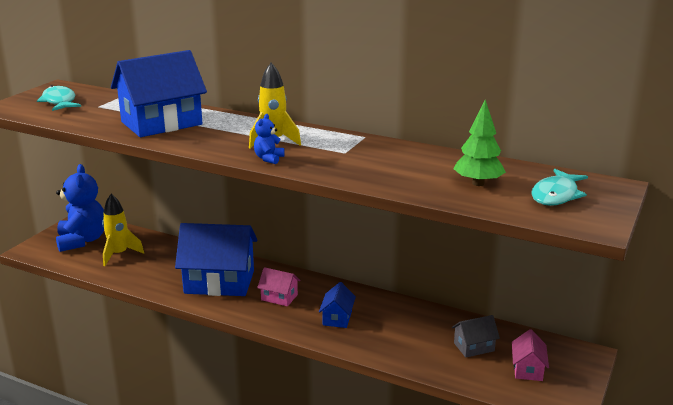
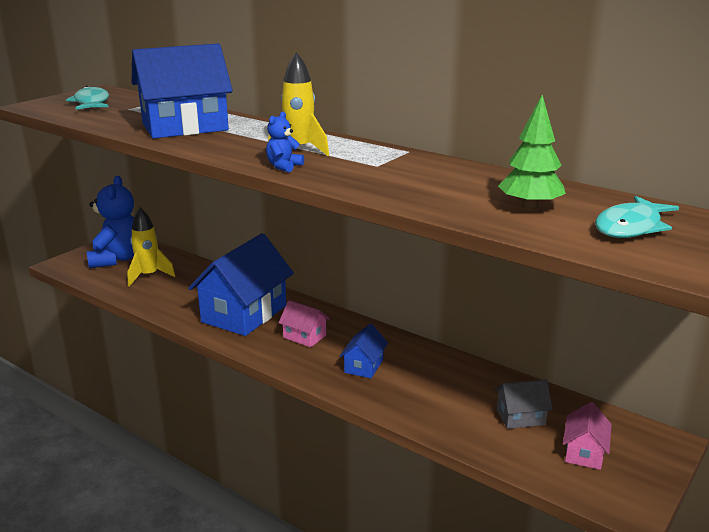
camera: 10 degrees right, 0 degrees up
blue house [175,223,258,296] -> blue house turned 75 degrees counterclockwise [188,233,294,336]

